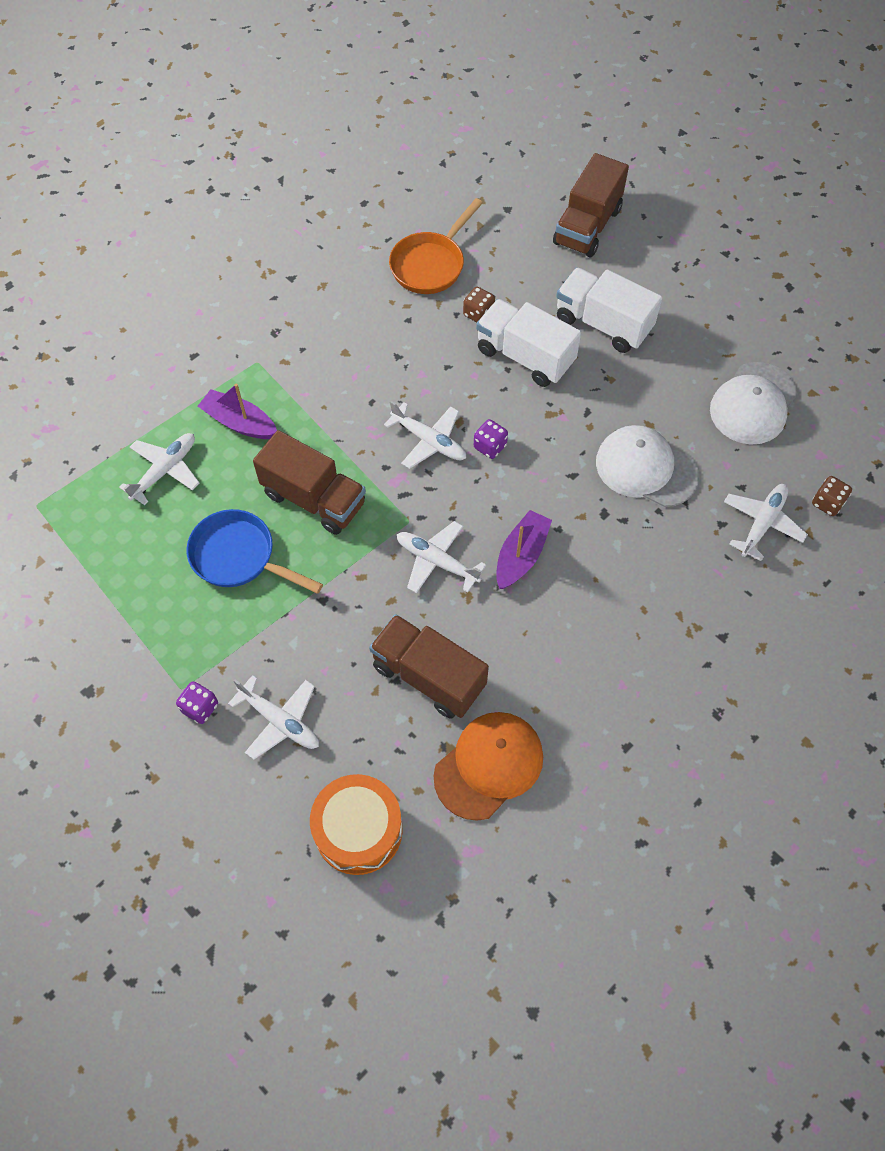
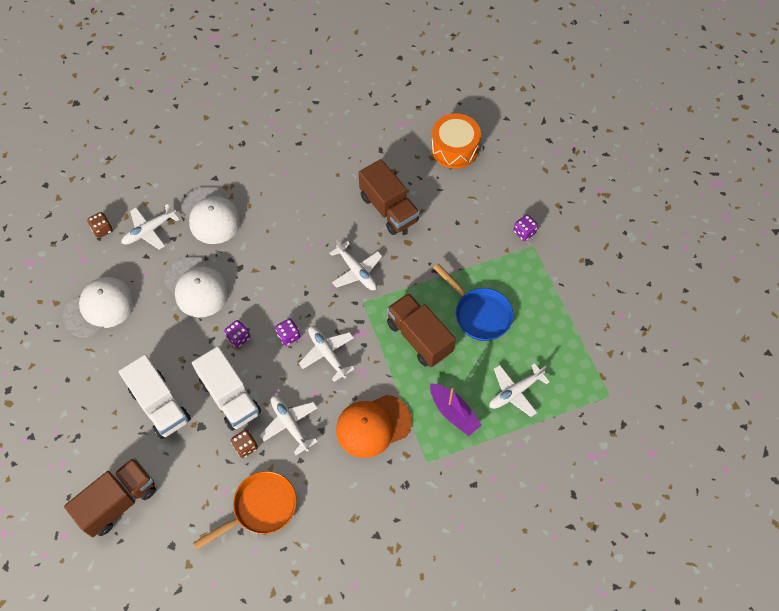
camera: 160 degrees left, 0 degrees up
white plane [228,675,319,760] -> white plane moved to [260,395,318,455]
orange cap [434,712,543,821] -> orange cap moved to [336,395,412,458]
purple boat [496,510,552,589] -> none
none -> white cap [181,187,241,244]
none -> purple dice [224,320,250,348]

